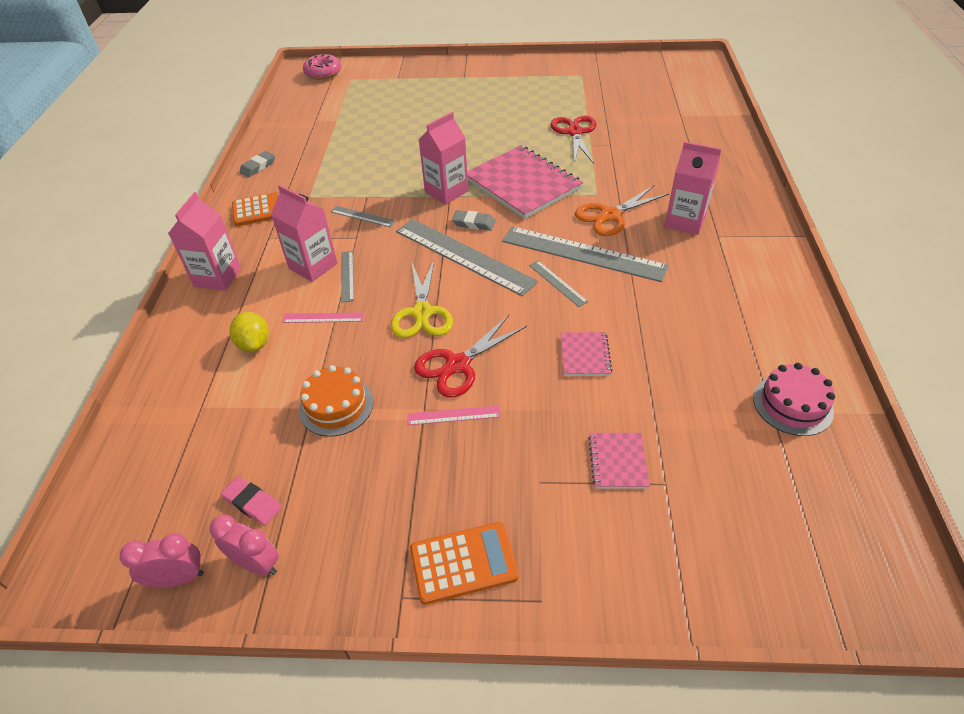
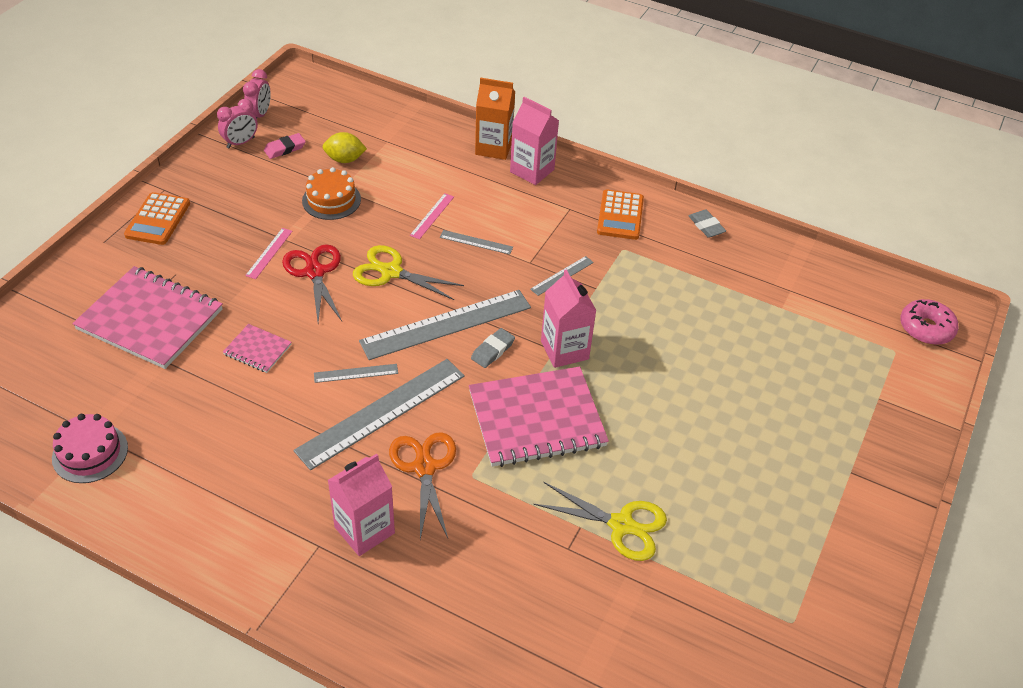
camera: 110 degrees right, 0 degrees up
yellow lemon [229,312,269,352] -> yellow lemon moved to [322,132,367,163]
pink carton [271,185,337,282] -> none
red scissors [550,116,597,164] -> yellow scissors [533,482,667,561]
pink notebook [588,433,650,488] -> pink notebook [72,266,223,369], size x2.17
none -> orange carton [475,78,515,160]

